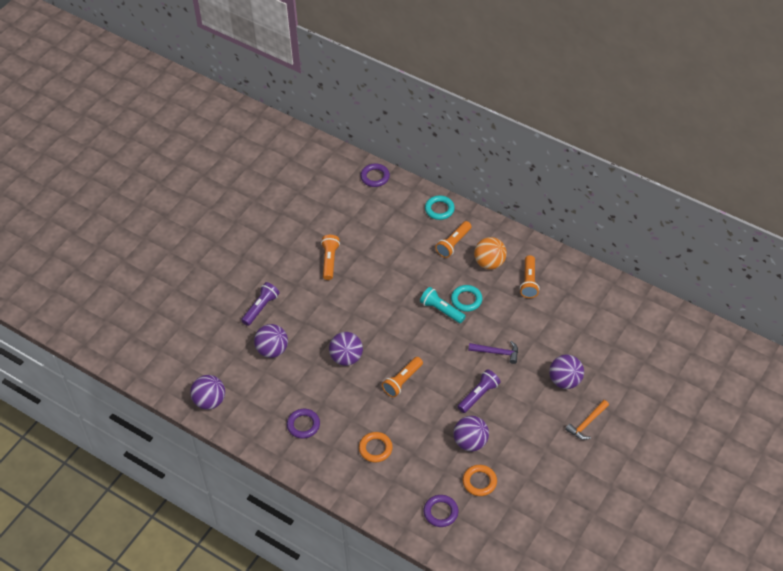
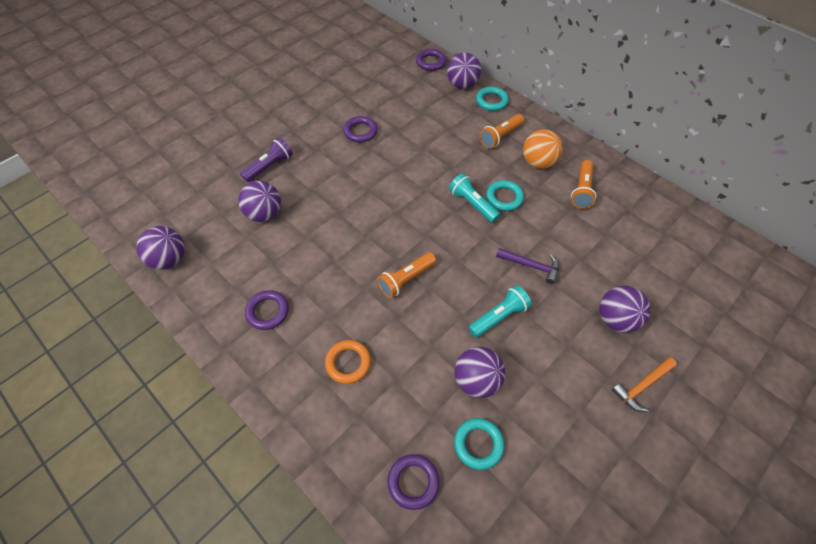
camera: 10 degrees right, 5 degrees up
orange flashlight [321,235,340,280] -> purple ring [343,116,378,142]
purple ball [329,332,363,366] -> purple ball moved to [447,52,481,89]
purple flashlight [458,369,500,413] -> turquoise flashlight [468,285,532,337]
orange ring [463,465,497,496] -> turquoise ring [454,418,504,470]

